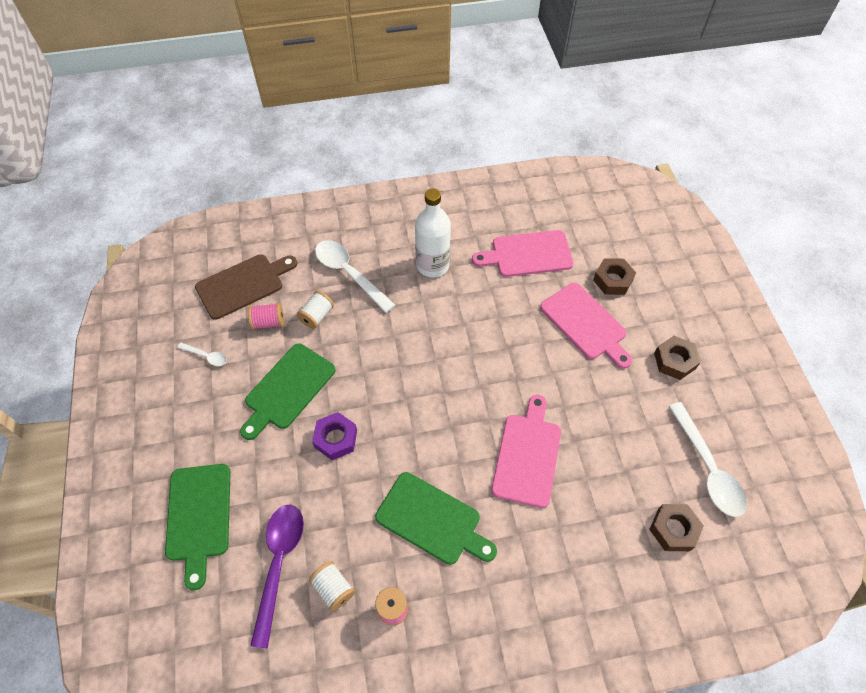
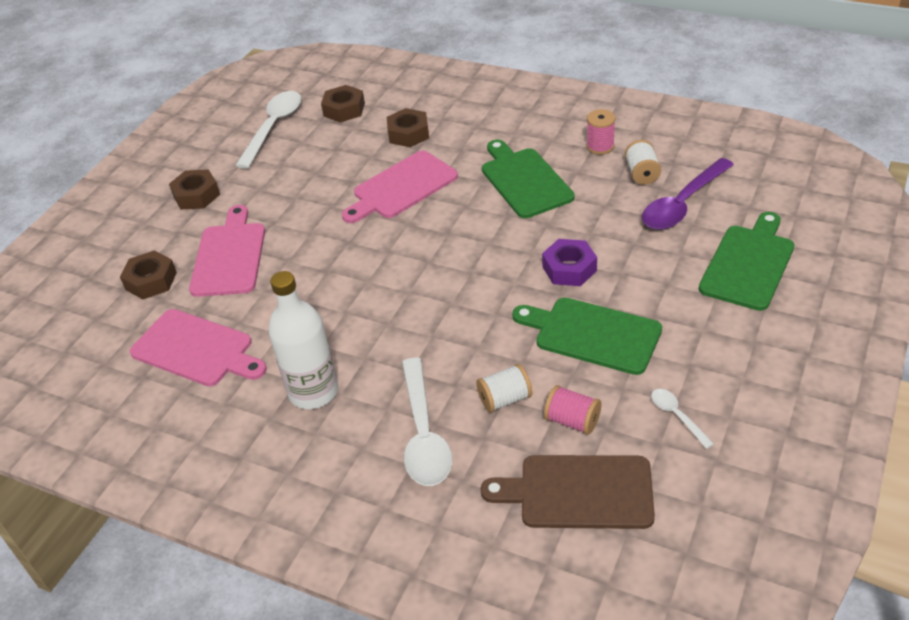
camera: 140 degrees left, 15 degrees down
green cutting board [240,344,336,440] -> green cutting board turned 135 degrees counterclockwise [512,298,662,375]
none -> brown nut [387,108,429,147]

